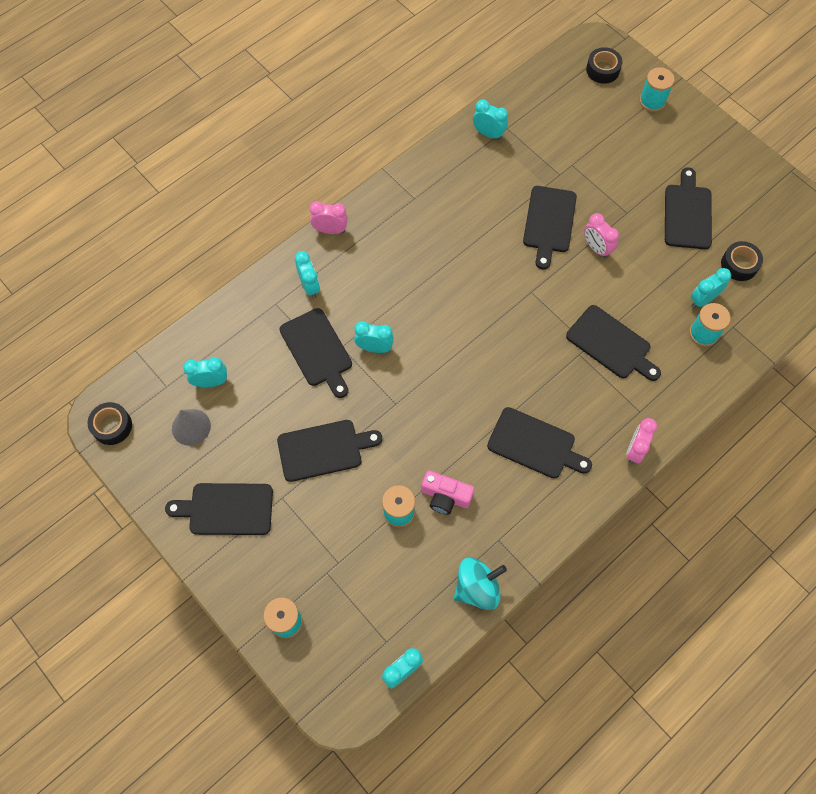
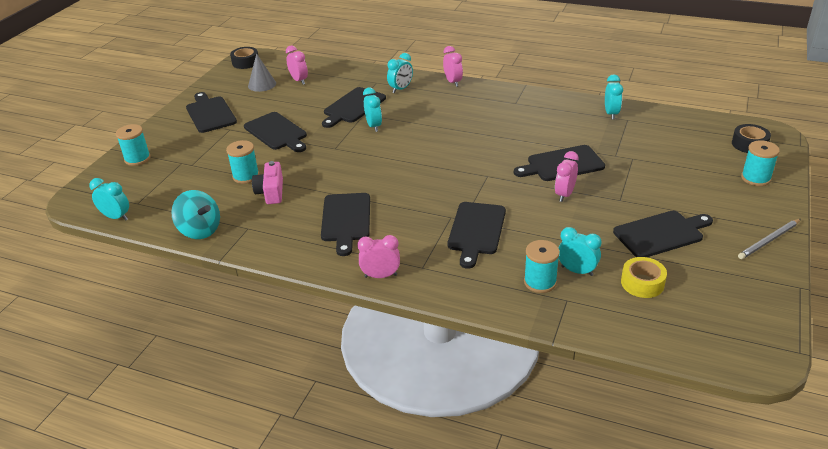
camera: 65 degrees right, 30 degrees down
turquoise clock [183,357,227,387] -> pink clock [286,45,308,85]
black tape [721,241,763,281] -> yellow tape [621,257,667,298]
none -> grey pencil [738,219,801,259]

